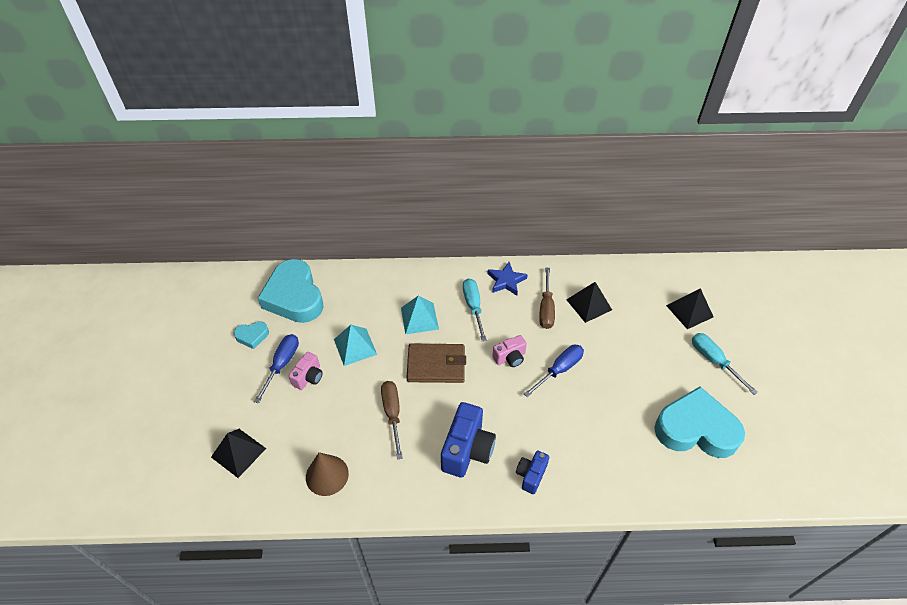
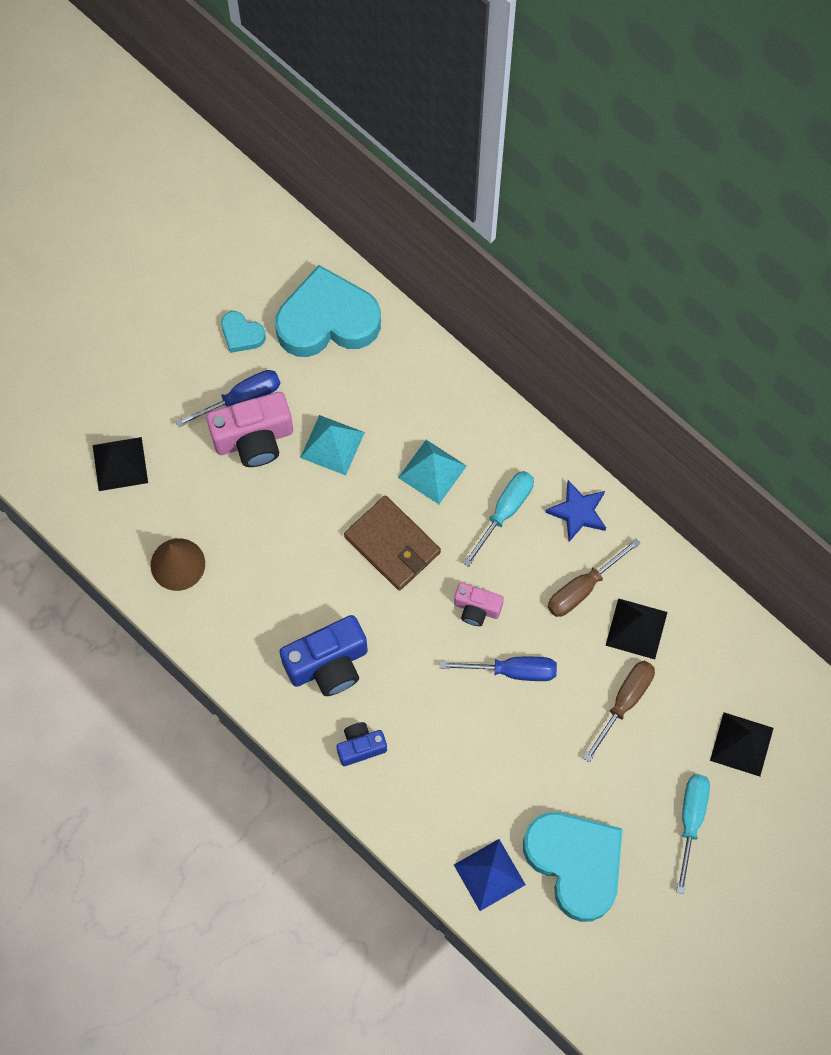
camera: 45 degrees right, 20 degrees up
turquoise heart [258,259,324,323] -> turquoise heart turned 60 degrees clockwise [275,265,381,357]
pink camera [289,352,323,390] -> pink camera [206,392,293,467], size x1.75
brown screwdriver [381,381,403,459] -> brown screwdriver moved to [583,661,655,762]
none -> blue pyramid [454,839,526,911]

